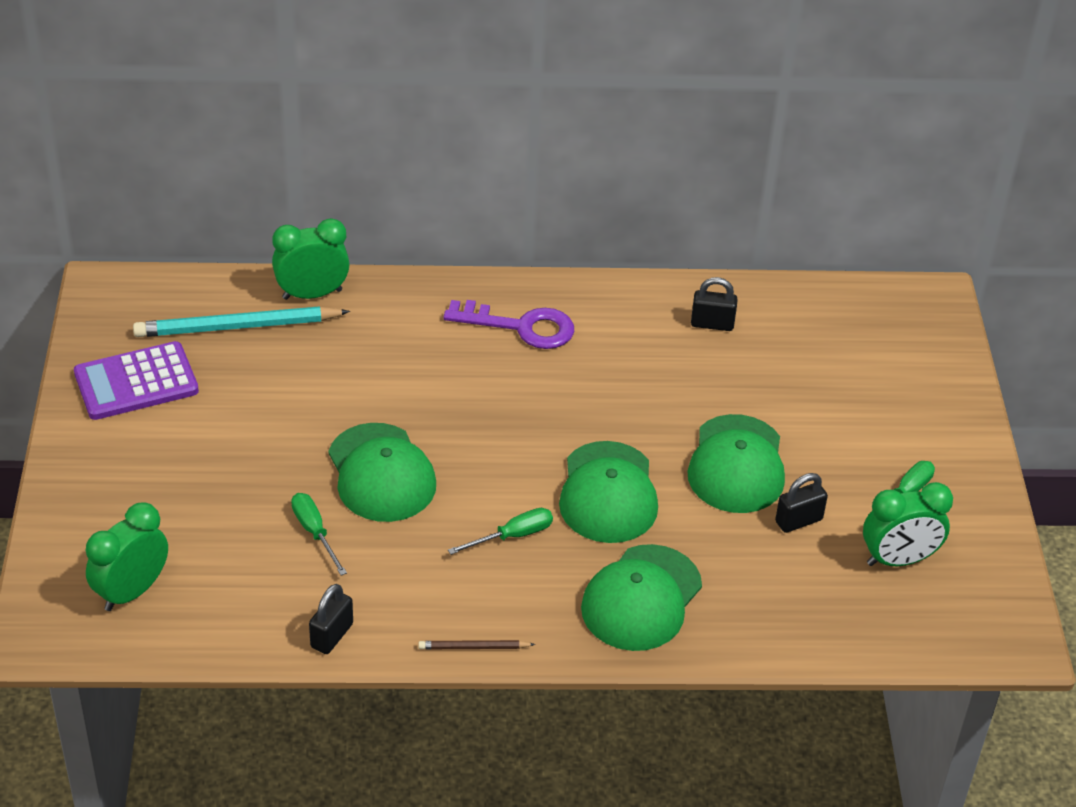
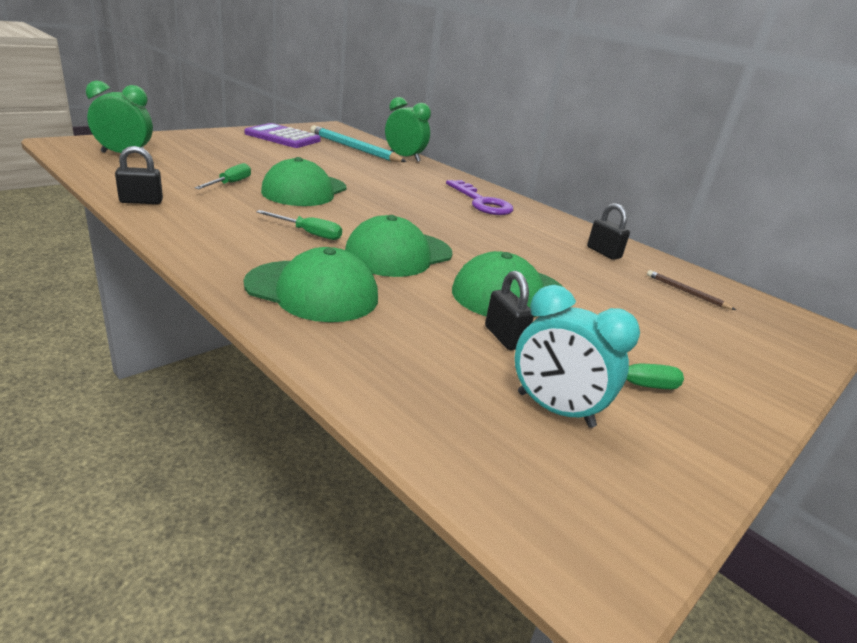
camera: 45 degrees right, 15 degrees down
brown pencil [418,640,535,649] -> brown pencil moved to [647,270,736,310]
green cap [581,544,702,651] -> green cap turned 150 degrees counterclockwise [244,247,378,322]
black padlock [775,473,828,533] -> black padlock turned 45 degrees clockwise [485,271,534,350]
green clock [863,482,953,566] -> turquoise clock [515,285,640,428]

